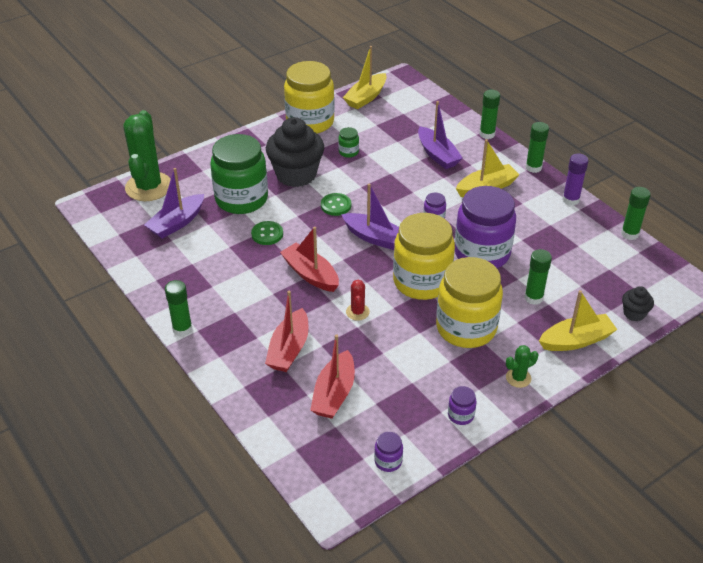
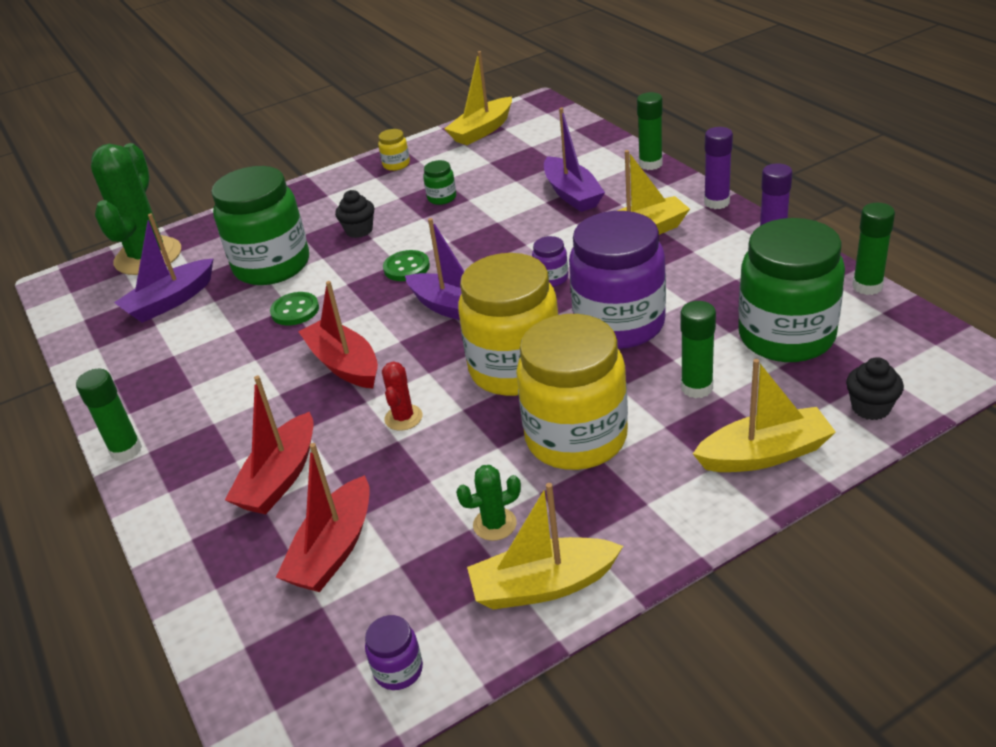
camera: 10 degrees right, 5 degrees down
black cupcake [266,117,324,187] -> black cupcake [335,190,374,238], size x0.46
yellow jar [284,61,335,134] -> yellow jar [378,129,410,171], size x0.40
purple jar [448,386,477,425] -> yellow boat [467,483,623,610]
green cactus [506,345,538,388] -> green cactus moved to [456,465,521,541]
green glue stick [525,122,549,173] -> purple glue stick [704,127,733,209]
none -> green jar [738,218,845,362]

